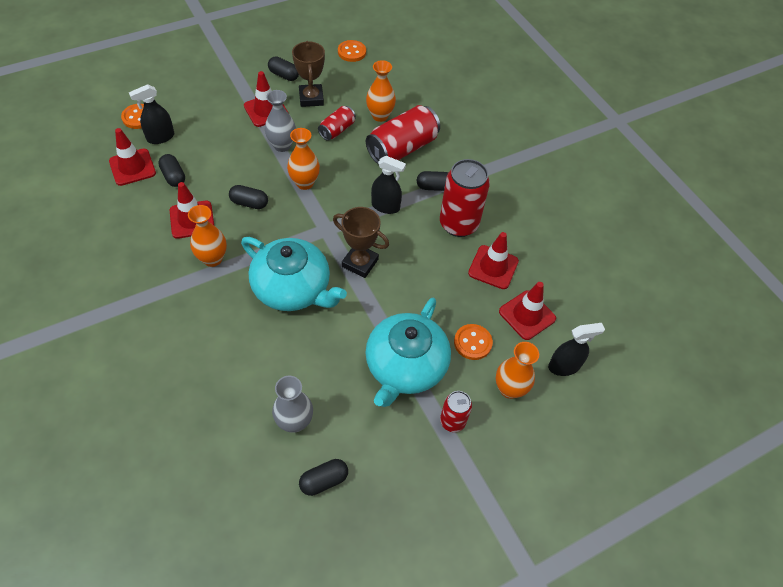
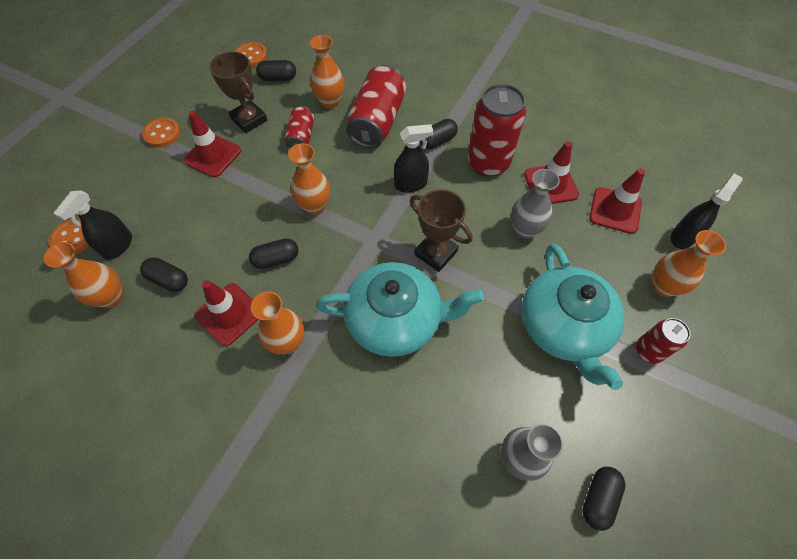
camera: 30 degrees left, 5 degrees up
red traffic cone [109,128,156,186] -> orange vase [44,242,123,308]
grey vase [265,90,296,152] -> grey vase moved to [511,169,560,239]
black capsule [268,56,299,81] -> black capsule moved to [256,60,296,81]
brown trophy [333,207,389,278] -> brown trophy turned 45 degrees clockwise [410,189,473,272]
orange button [454,324,493,360] -> orange button moved to [142,117,181,147]

